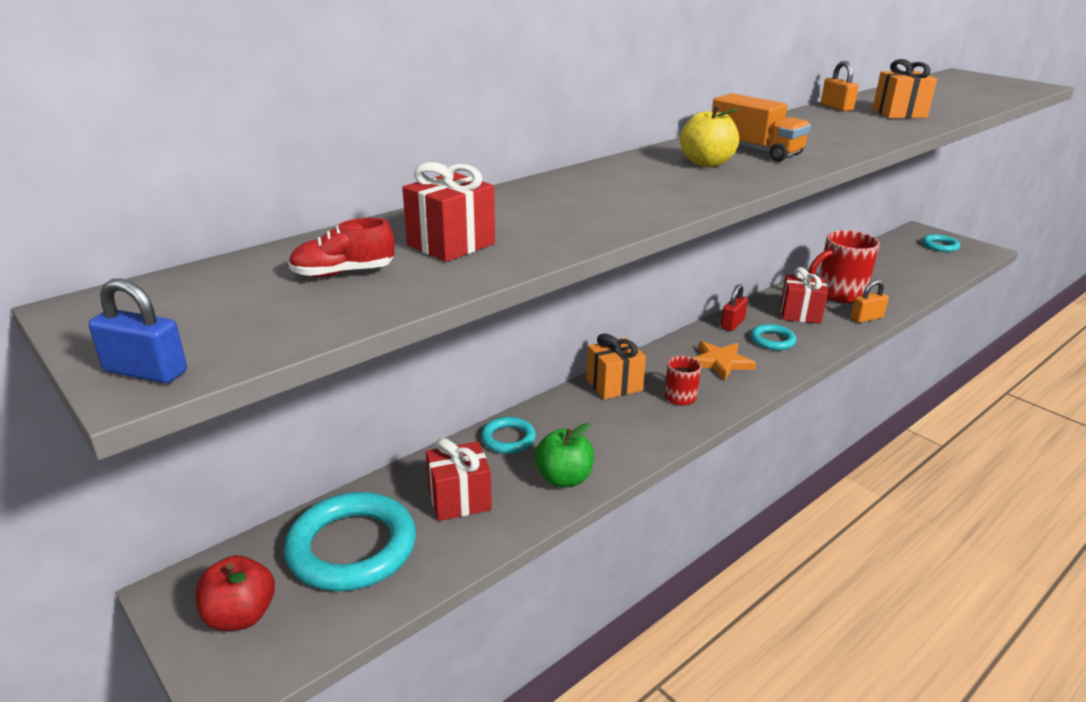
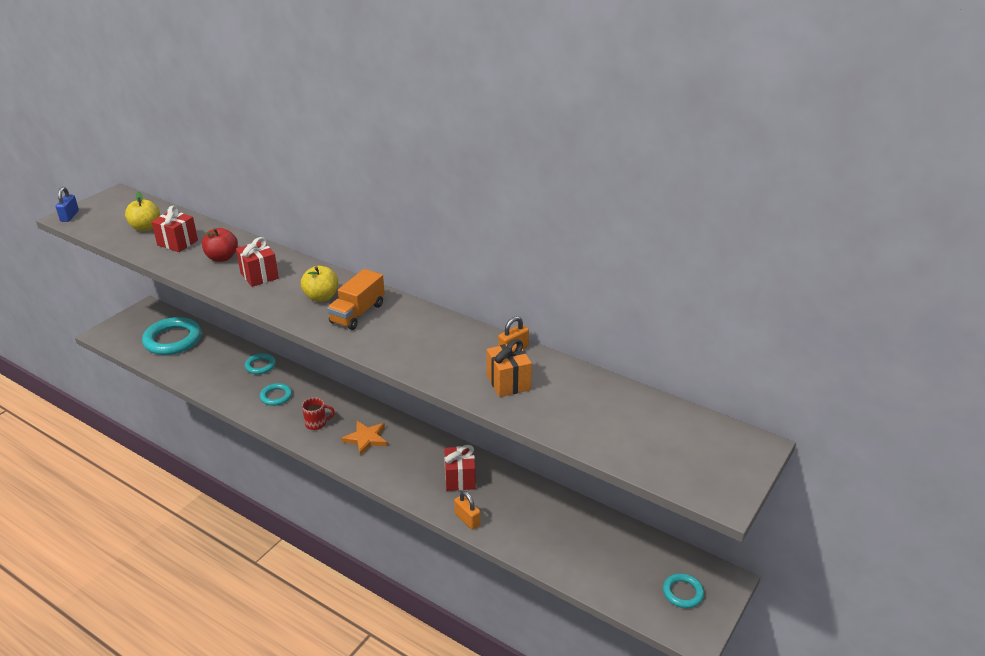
camera: 75 degrees right, 5 degrees up
red apple [195,555,275,631] -> red apple moved to [202,228,238,262]
red shoe [288,218,394,278] -> yellow apple [125,192,160,231]
red gift [426,438,492,521] -> red gift moved to [236,237,279,287]
green apple [535,423,594,487] -> none
orange gift [587,333,646,400] -> none
red padlock [721,284,748,331] -> none
turquoise ring [751,324,796,350] -> turquoise ring moved to [260,383,292,406]
red mug [808,230,880,303] -> none

